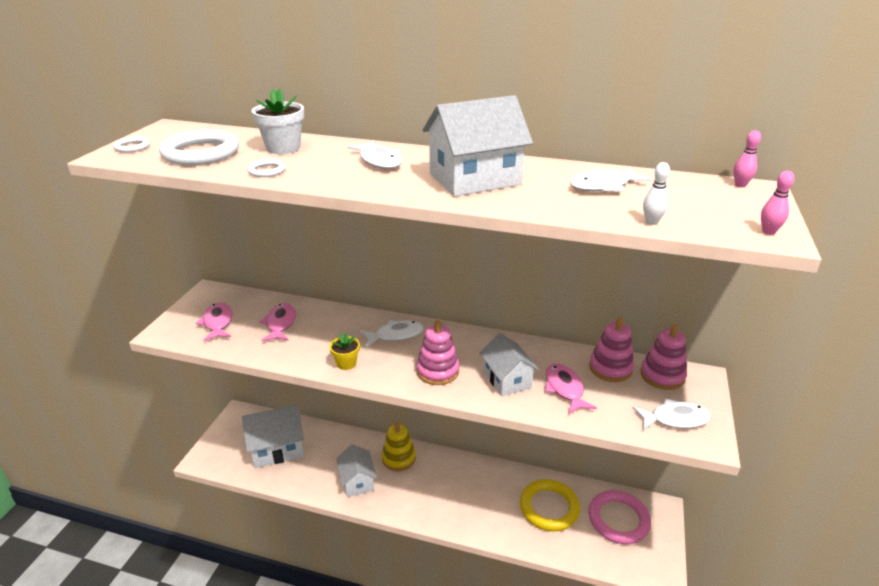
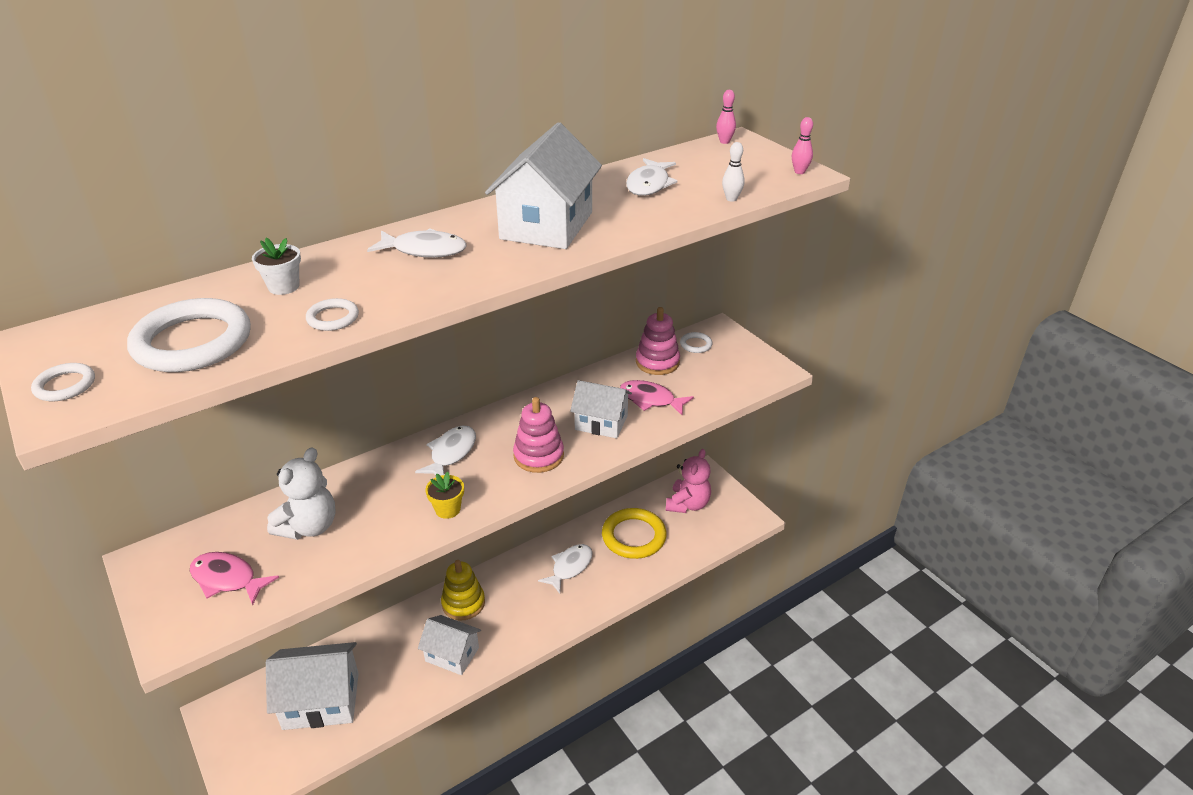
camera: 50 degrees left, 5 degrees up
white house [242,405,304,468] -> white house turned 60 degrees clockwise [266,642,359,730]
white flower pot [252,89,304,154] -> white flower pot [252,238,301,295], size x0.64
pink fish [259,303,296,341] -> white teddy bear [267,448,336,540]
pink ring [588,490,651,544] -> pink teddy bear [666,449,711,513]
white fish [633,398,711,430] -> white fish moved to [538,544,593,594]
pink stacking toy [640,324,687,390] -> white ring [680,332,713,353]

